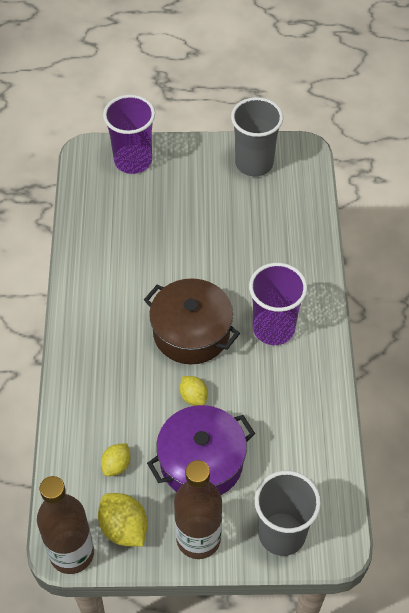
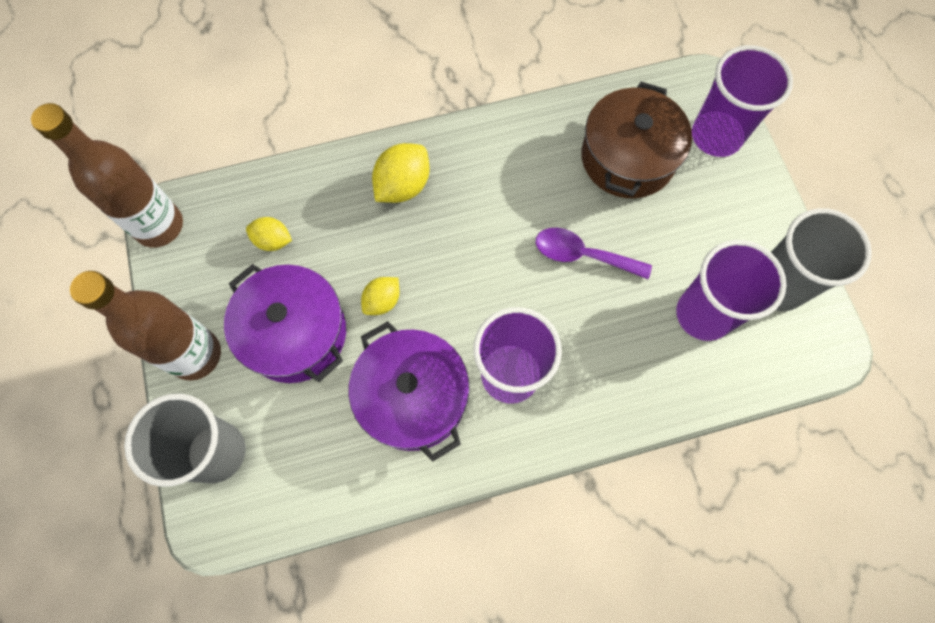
camera: 75 degrees right, 15 degrees up
yellow lemon [98,493,148,547] -> yellow lemon moved to [372,143,430,203]
brown pot [144,278,240,364] -> brown pot moved to [582,82,692,198]
none -> purple pot [349,321,470,461]
none -> purple spoon [536,228,652,279]
none -> purple cup [676,240,787,341]

